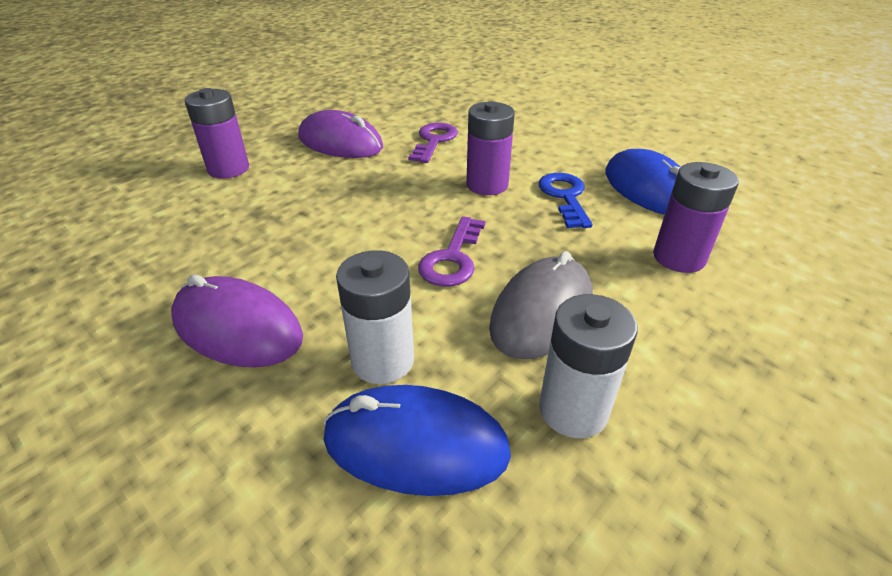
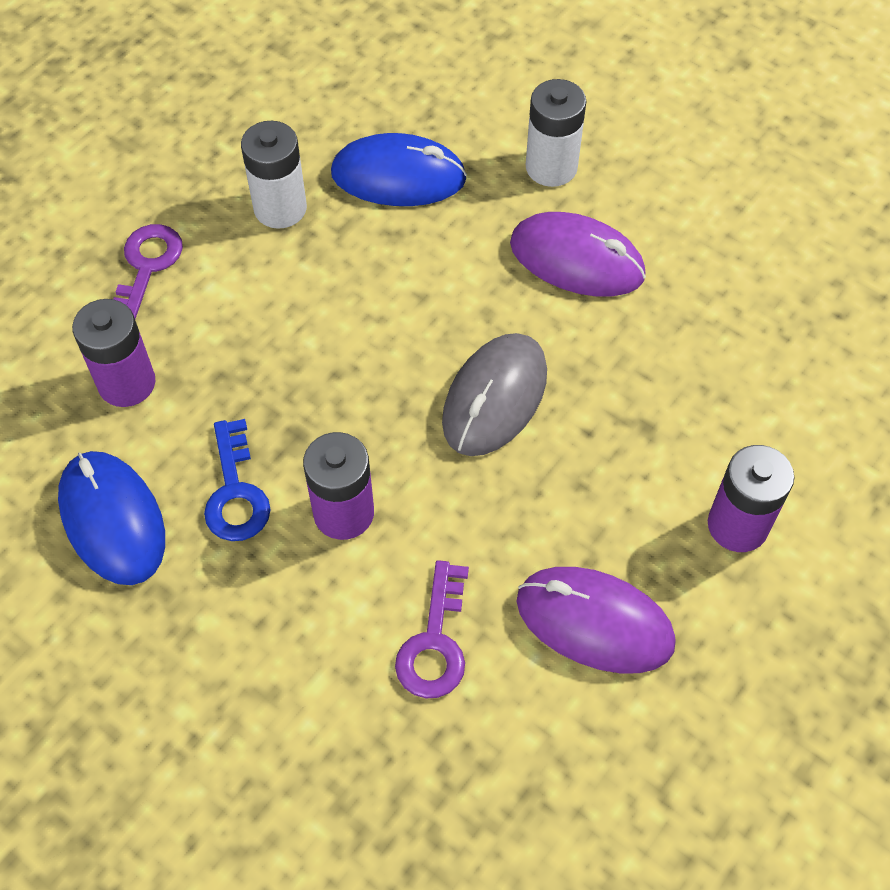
camera: 175 degrees right, 20 degrees up
white battery [336,250,414,384] -> white battery moved to [526,79,586,187]
purple key [418,216,485,287] -> purple key moved to [113,224,183,319]
grey mouse [489,251,593,359] -> grey mouse moved to [442,333,547,456]

